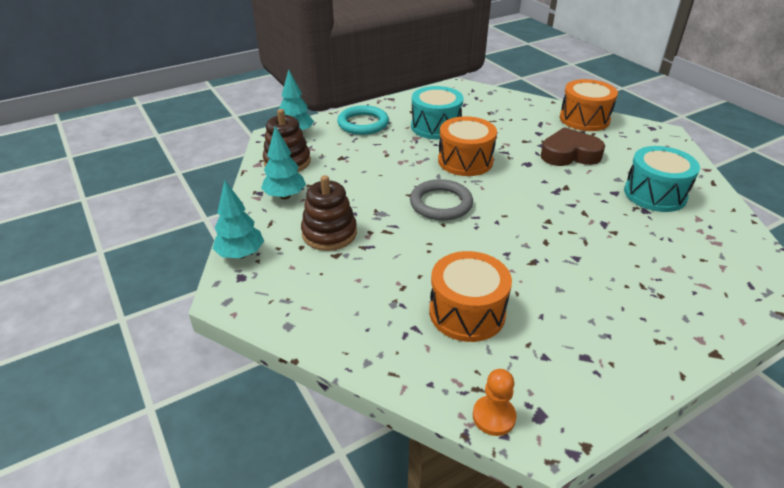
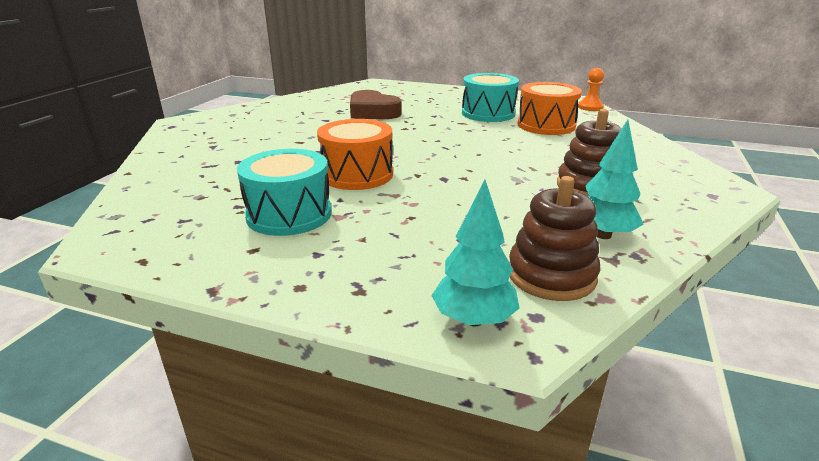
camera: 130 degrees left, 10 degrees down
turquoise tree [213,180,264,259] -> none
turquoise ring [337,105,389,135] -> none
grey ring [410,179,473,221] -> none
brown heart [541,127,605,166] -> brown heart moved to [350,90,402,119]
orange drum [560,79,618,131] -> none
turquoise drum [624,146,700,212] -> turquoise drum moved to [462,73,519,122]

